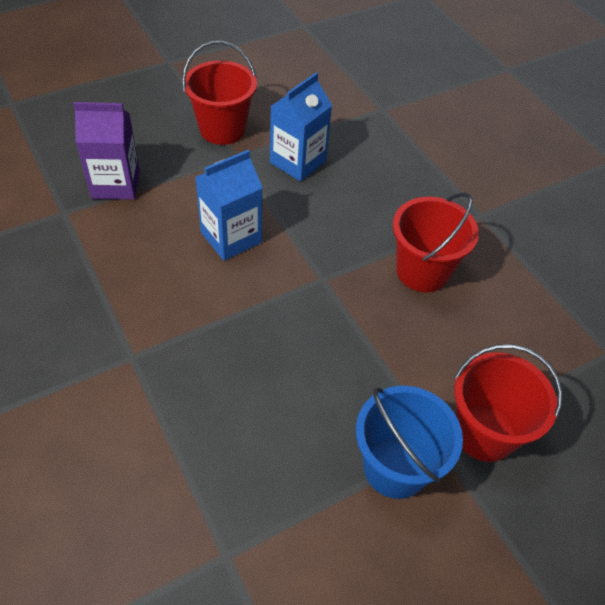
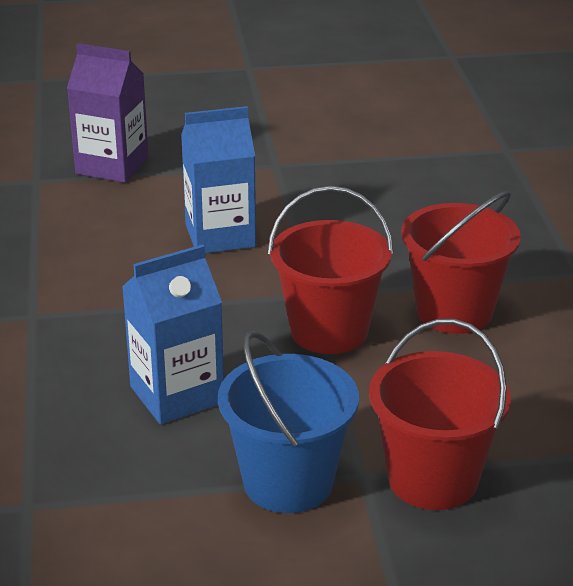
camera: 25 degrees right, 20 degrees down
red bucket [182,41,257,145] -> red bucket moved to [268,186,394,354]
blue carton [270,72,332,182] -> blue carton moved to [122,244,224,424]

